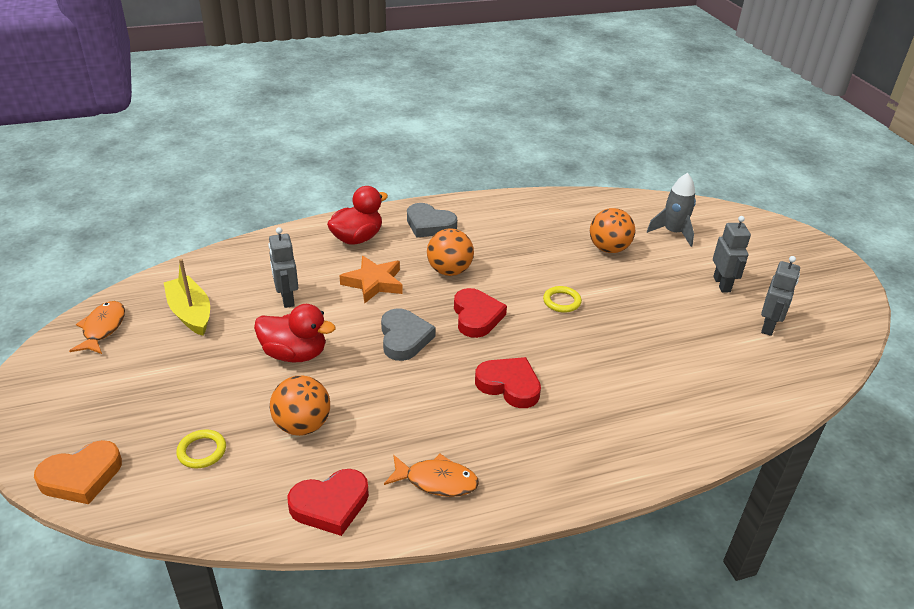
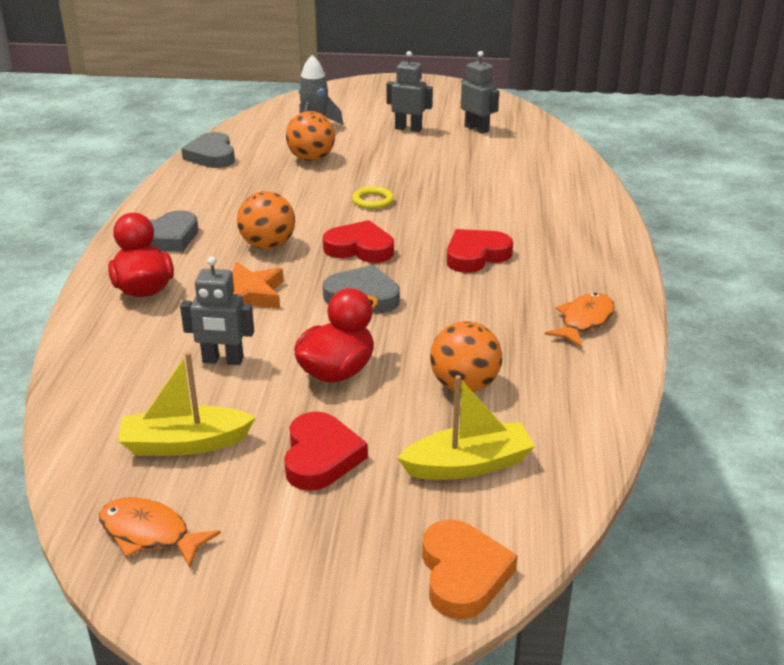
camera: 65 degrees left, 5 degrees down
yellow ring [176,429,226,468] -> yellow boat [397,375,535,480]
red heart [287,469,369,536] -> red heart moved to [284,411,368,491]
none -> grey heart [181,132,235,168]

